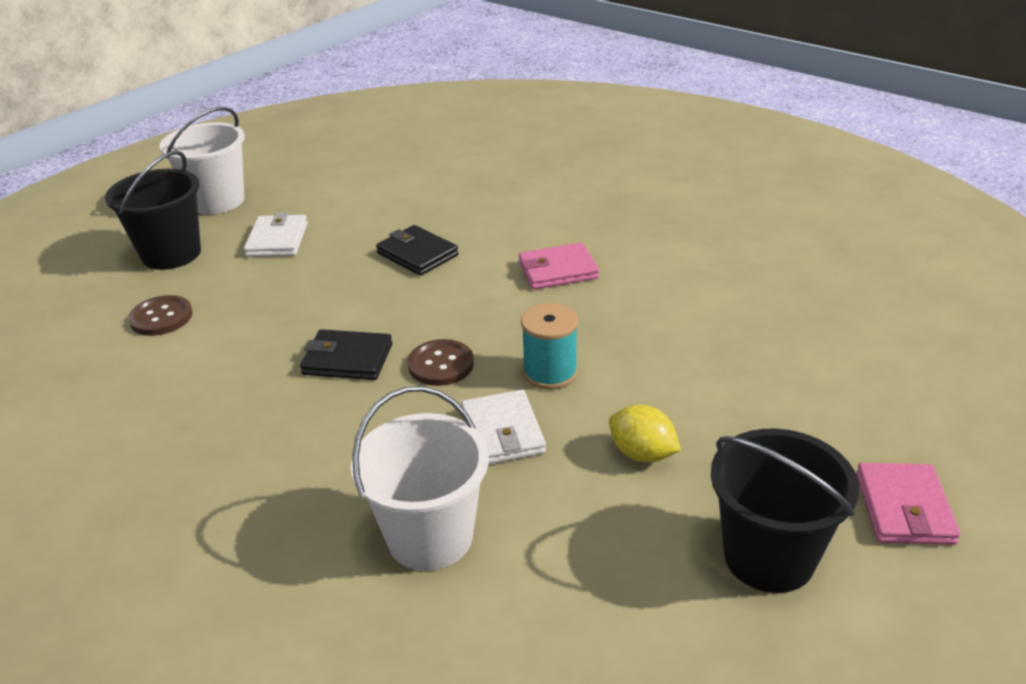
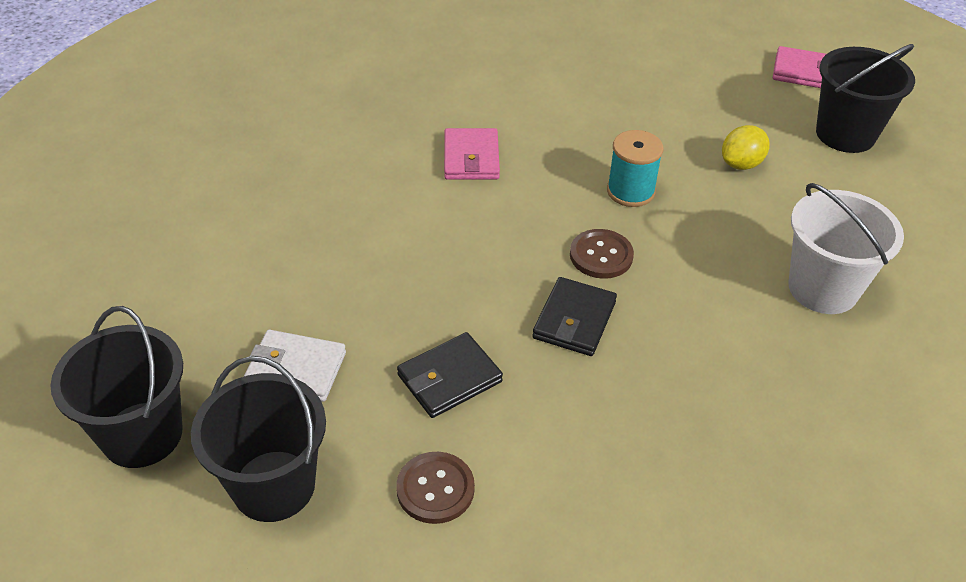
camera: 80 degrees left, 10 degrees up
white bucket [160,107,245,214] -> black bucket [50,306,183,468]
black wallet [376,225,459,276] -> black wallet moved to [397,332,503,418]
white wallet [461,390,546,464] -> none

